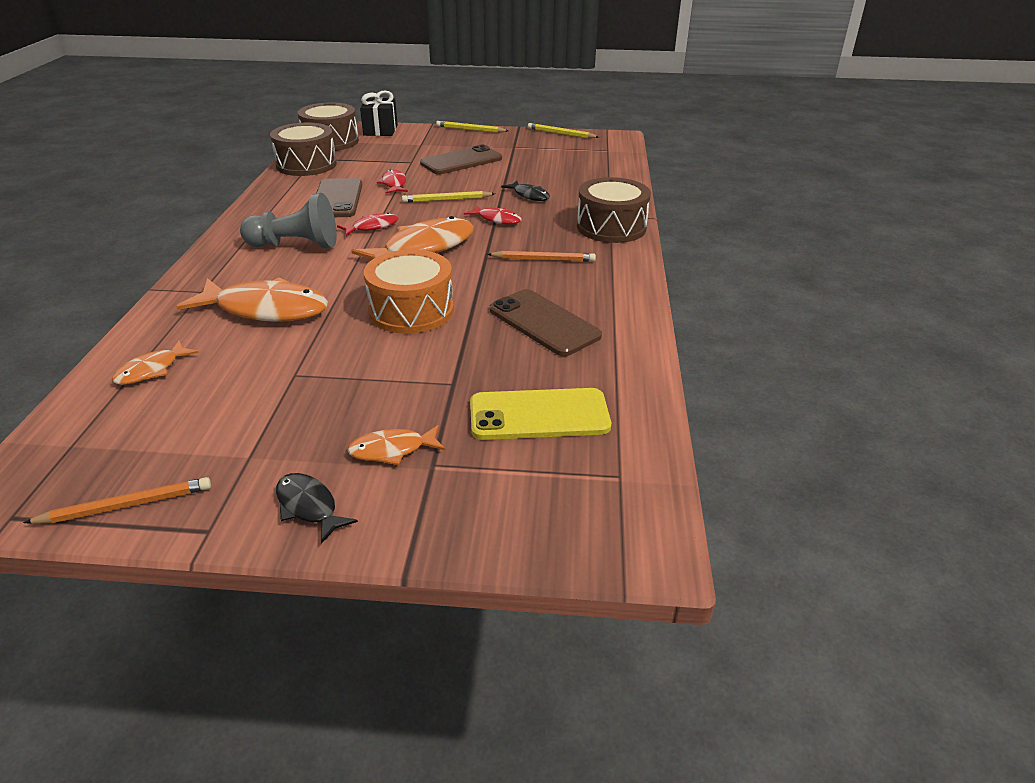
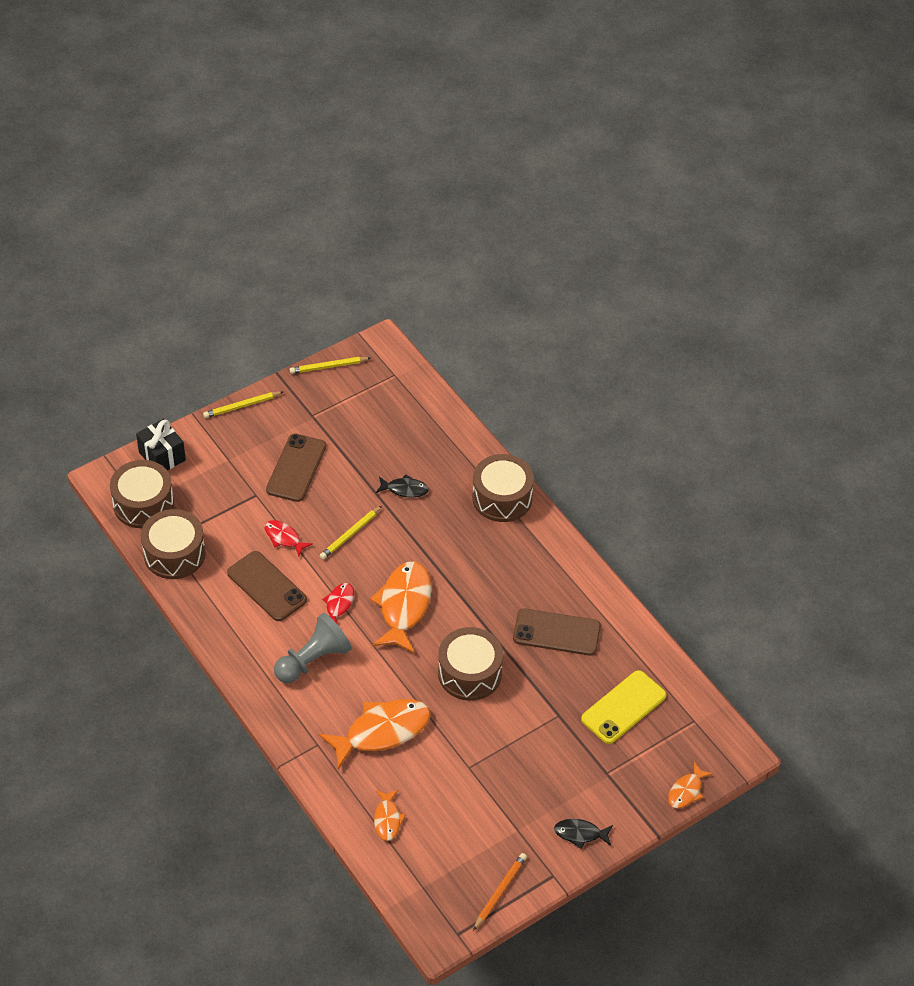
camera: 40 degrees left, 15 degrees up
orange fish [347,425,445,465] -> orange fish moved to [668,762,713,808]
orange drum [364,249,454,334] -> brown drum [438,627,503,701]
red fish [464,205,522,224] -> none
orange pencil [487,251,596,262] -> none

